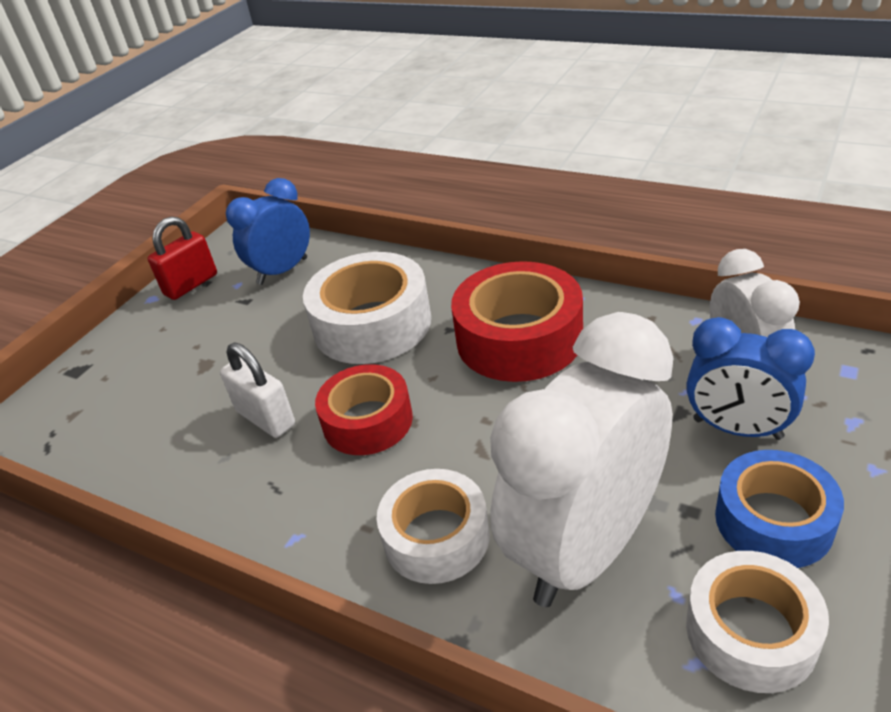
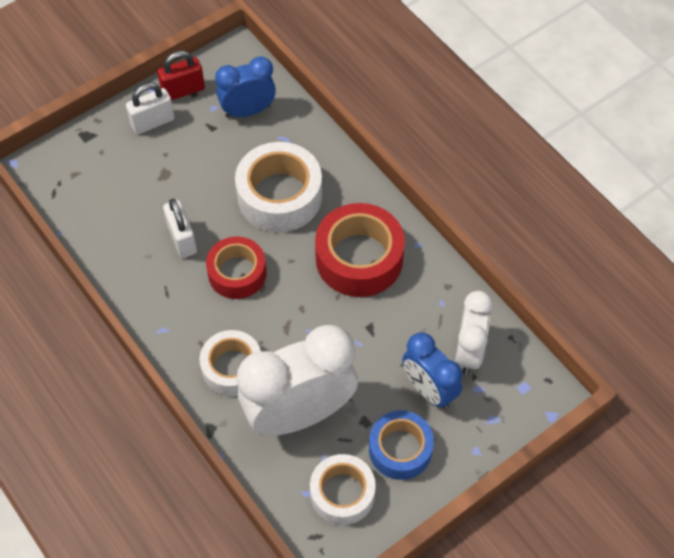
camera: 20 degrees right, 20 degrees up
none -> white padlock [126,83,175,134]

